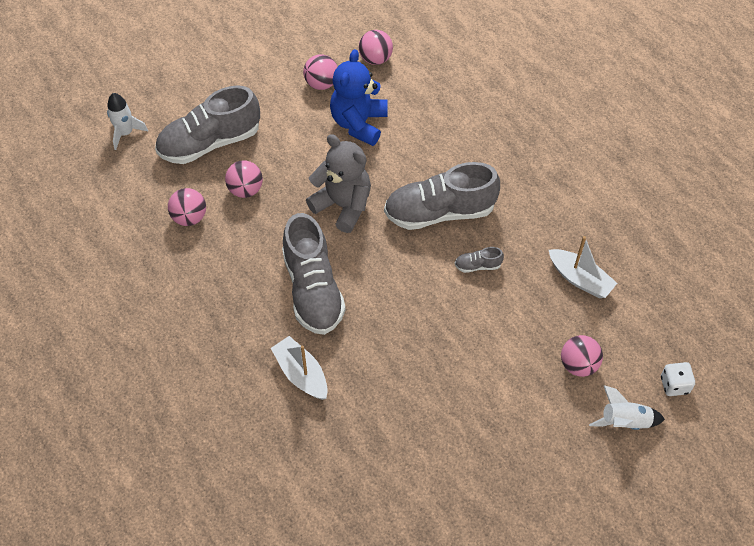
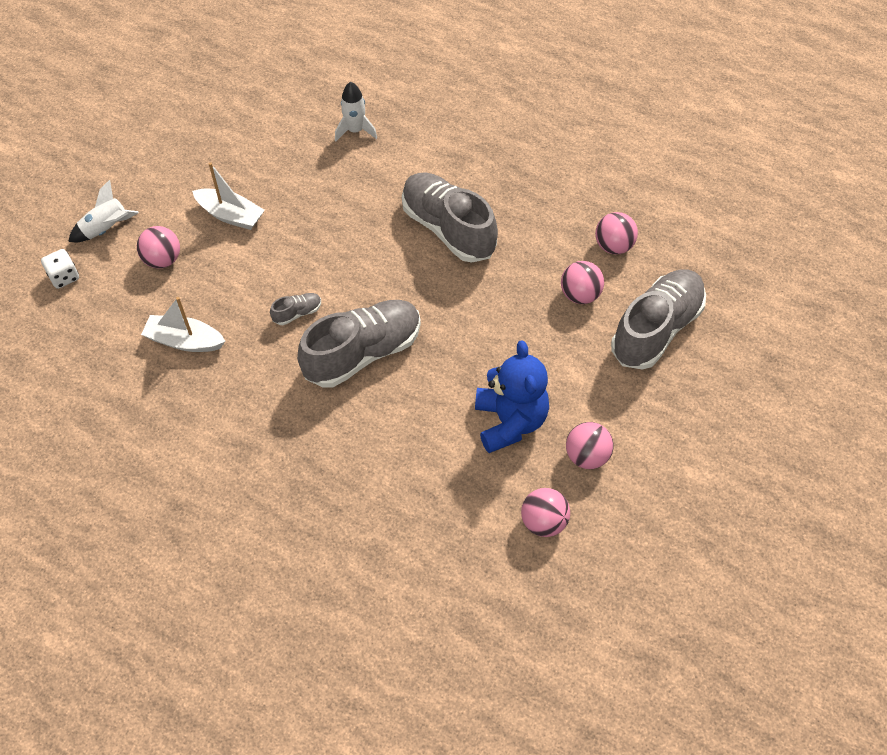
camera: 155 degrees right, 0 degrees up
white rocket [107,93,148,150] -> white rocket moved to [335,82,377,141]
white boat [271,336,328,400] -> white boat moved to [192,162,265,230]
grey teddy bear [306,134,371,233] -> none

